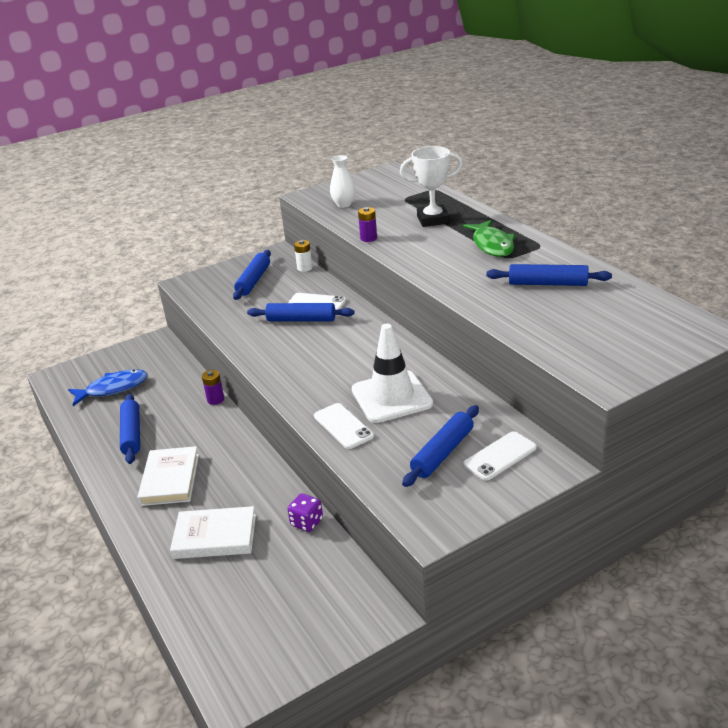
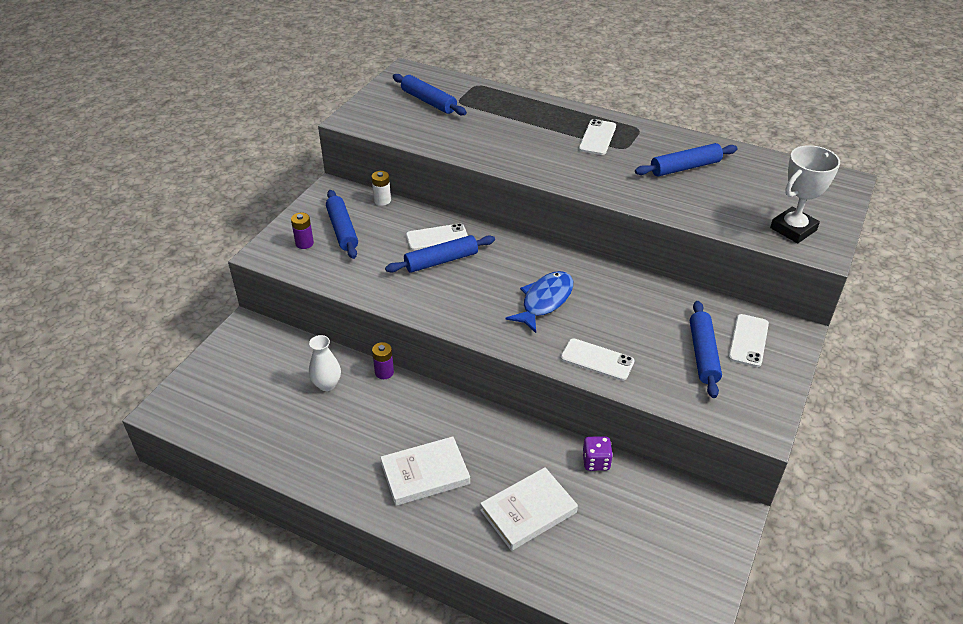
camera: 35 degrees left, 10 degrees up
blue fish [68,369,148,406] -> blue fish moved to [505,271,573,333]
blue rolling pin [120,393,140,464] -> blue rolling pin moved to [393,74,467,115]
white book [137,446,199,506] -> white book turned 75 degrees counterclockwise [380,436,470,506]
white vase [330,155,355,208] -> white vase moved to [309,335,341,391]
white traffic cone [352,323,433,423] -> none
purple battery [358,207,377,242] -> purple battery moved to [291,213,314,249]
white trophy [400,146,463,227] -> white trophy moved to [770,145,840,243]
green fish [463,220,515,257] -> white phone [579,119,616,155]

